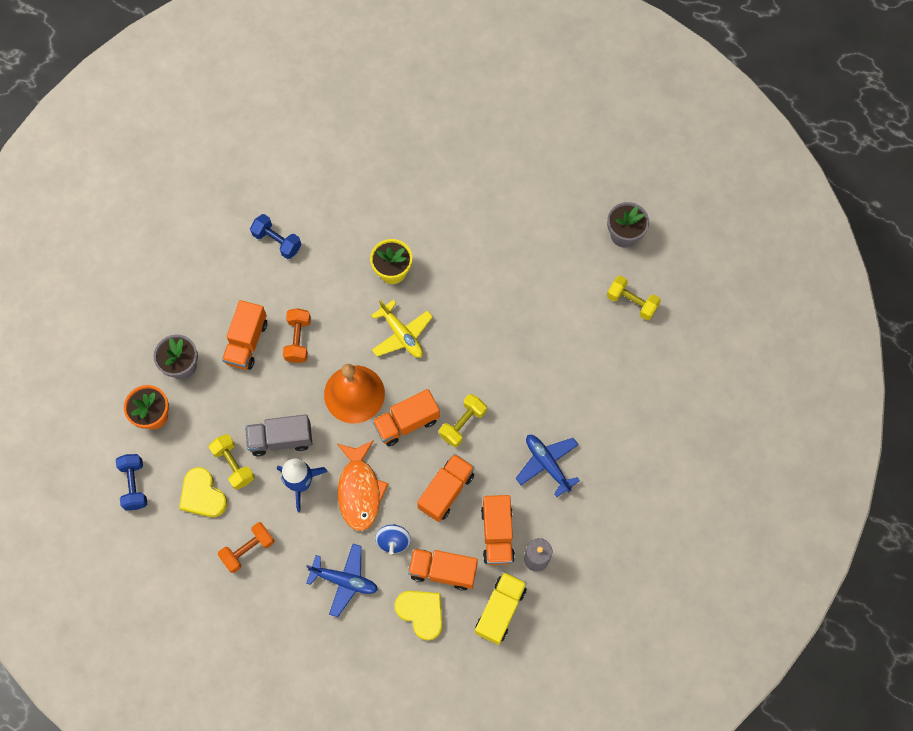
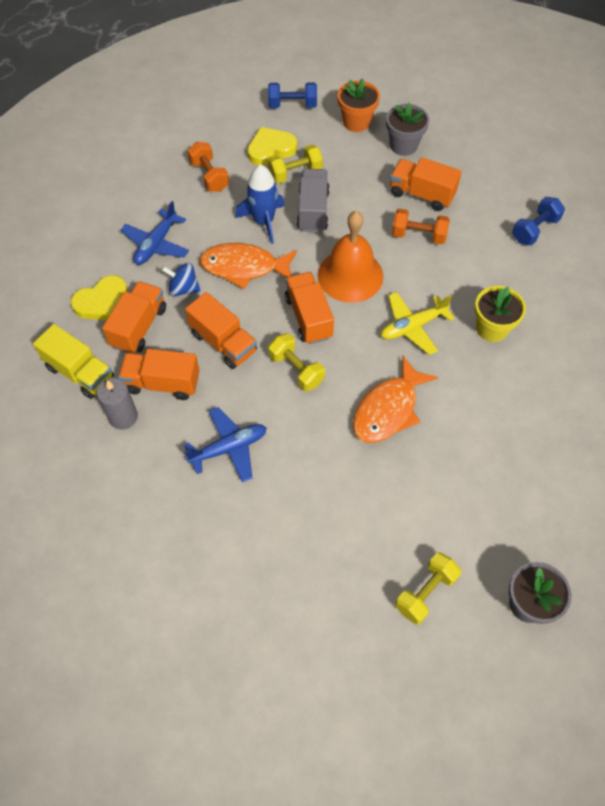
camera: 100 degrees right, 10 degrees down
none -> orange fish [353,356,438,443]

